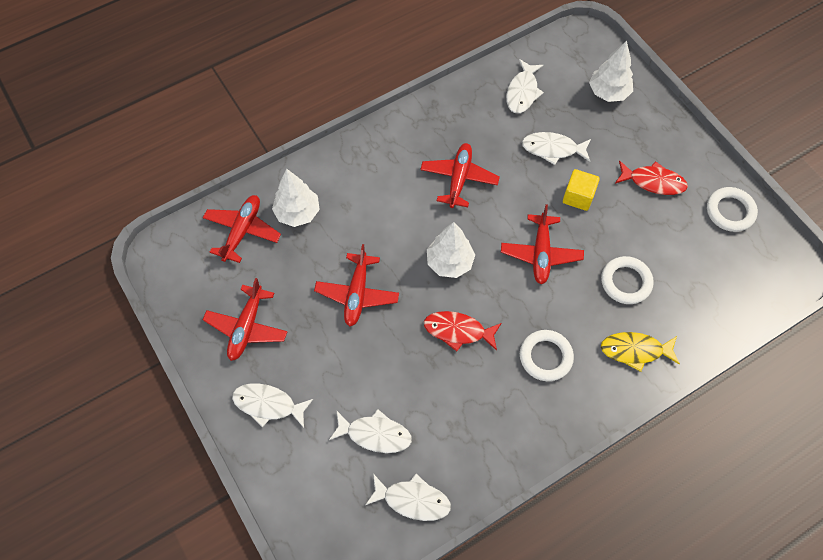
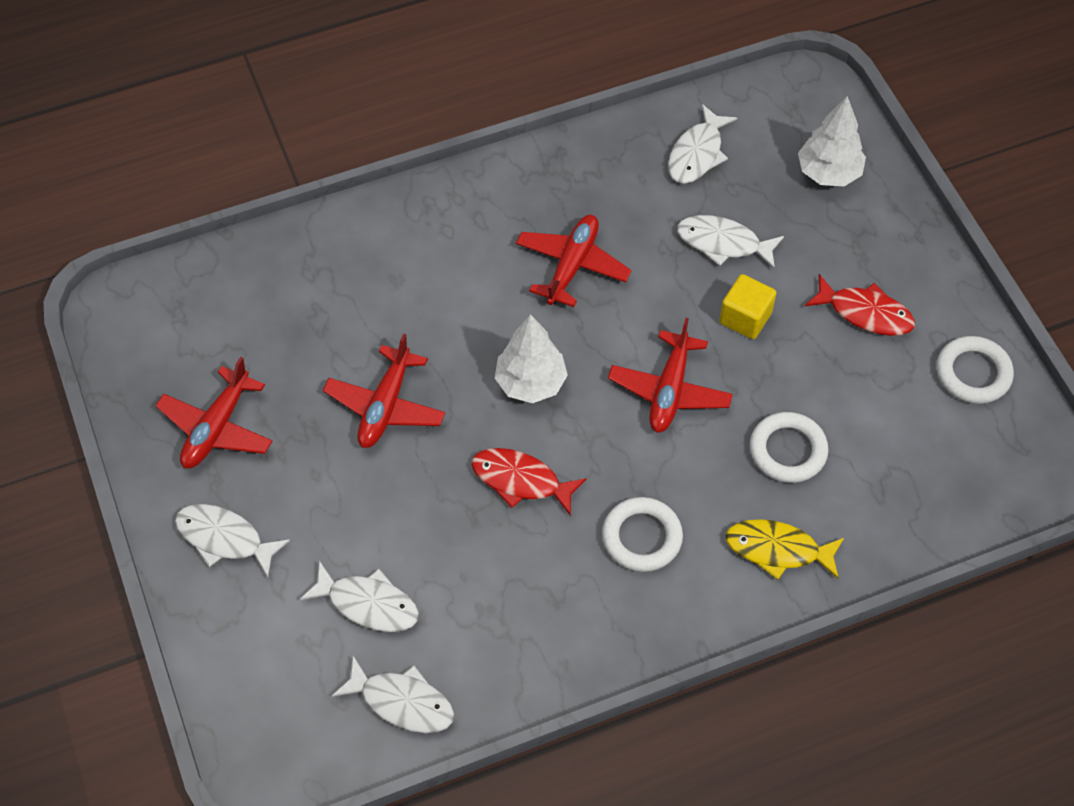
camera: 10 degrees right, 5 degrees down
red plane [203,195,281,263] -> none
white tree [272,169,320,227] -> none

